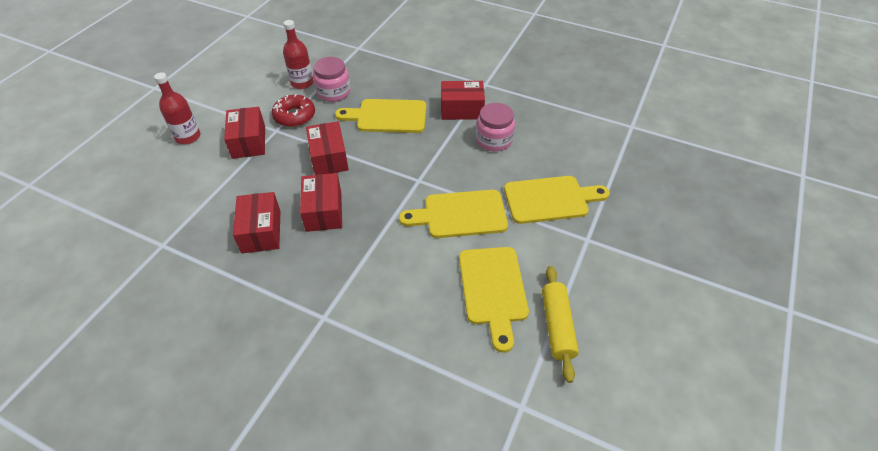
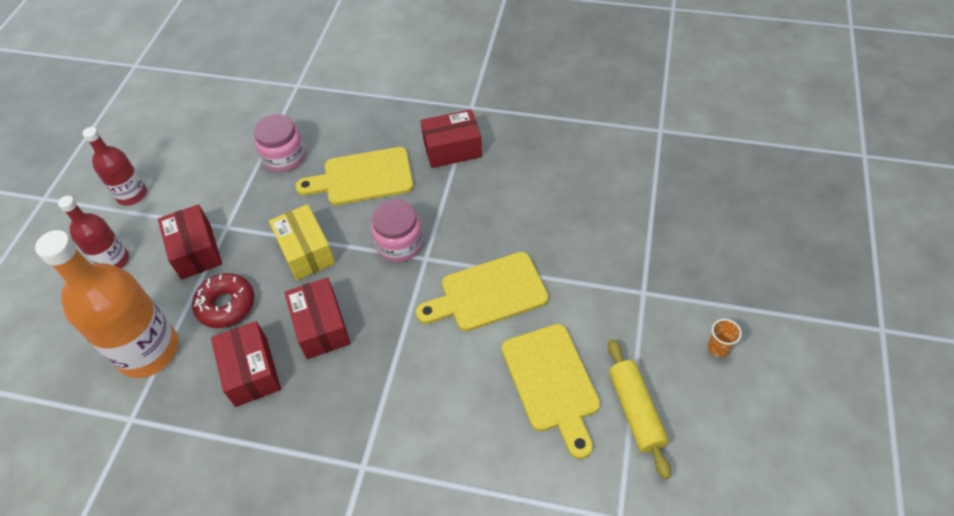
camera: 10 degrees left, 5 degrees up
red donut [272,94,315,127] -> red donut moved to [192,273,254,328]
red bottle [283,20,314,89] -> red bottle moved to [82,127,147,206]
red box [306,121,349,175] -> yellow box [269,204,335,281]
pink jar [476,103,515,151] -> pink jar moved to [371,199,423,262]
yellow cutting board [504,176,610,224] -> none
none -> orange bottle [35,230,179,378]
none -> orange cup [708,319,742,357]

